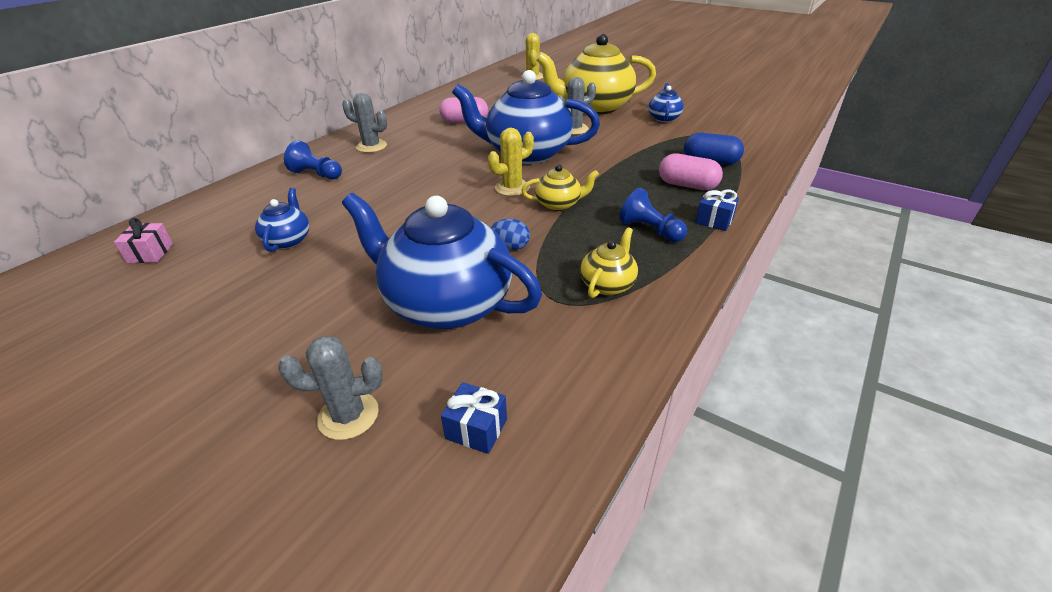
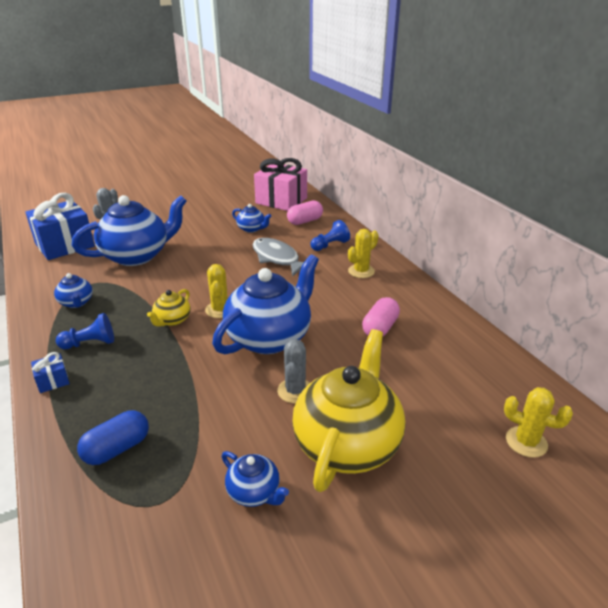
camera: 120 degrees right, 5 degrees down
pink gift [114,218,173,263] -> pink gift [254,158,307,211], size x2.38
grey cactus [342,92,387,153] -> yellow cactus [348,229,378,278]
blue gift [441,382,507,454] -> blue gift [25,193,95,260], size x2.38
blue egg [491,219,530,250] -> none
yellow teapot [580,227,638,298] -> blue teapot [54,273,93,308]
pink capsule [659,154,723,190] -> pink capsule moved to [287,200,323,225]
none -> grey fish [252,238,317,277]

